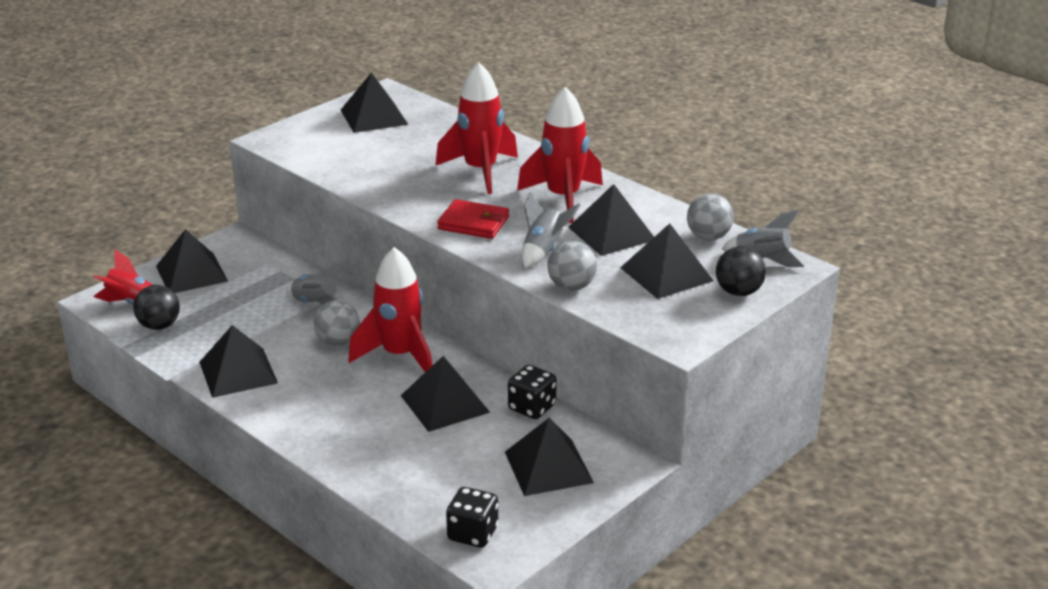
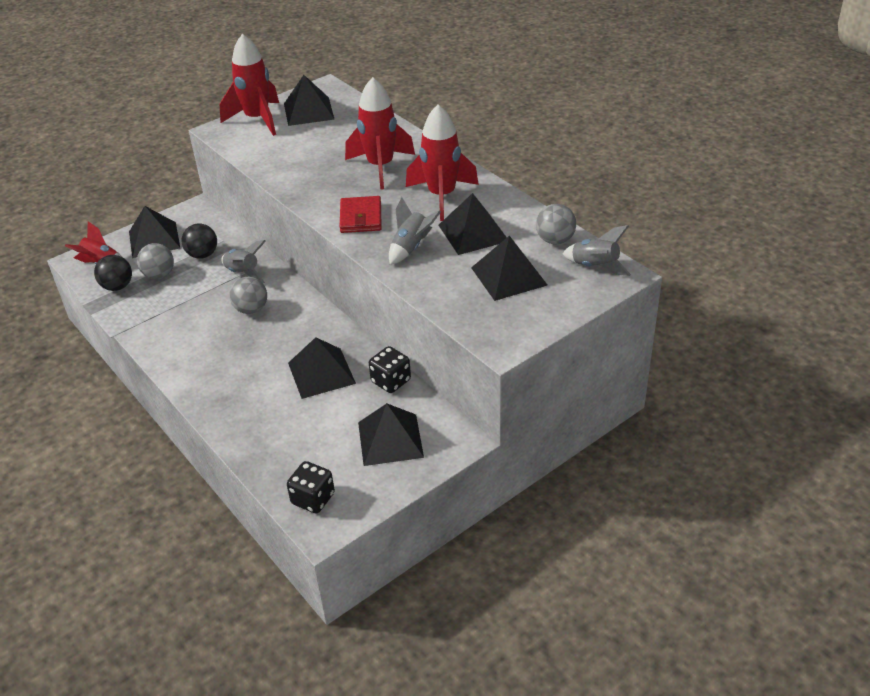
camera: 10 degrees right, 10 degrees up
black pyramid [199,325,278,398] -> none
red rocket [348,247,433,372] -> red rocket moved to [220,34,279,136]
red wallet [437,199,509,239] -> red wallet turned 60 degrees clockwise [340,196,382,233]
grey ball [548,241,597,291] -> grey ball moved to [137,243,174,279]
black ball [716,246,766,296] -> black ball moved to [182,224,217,259]

